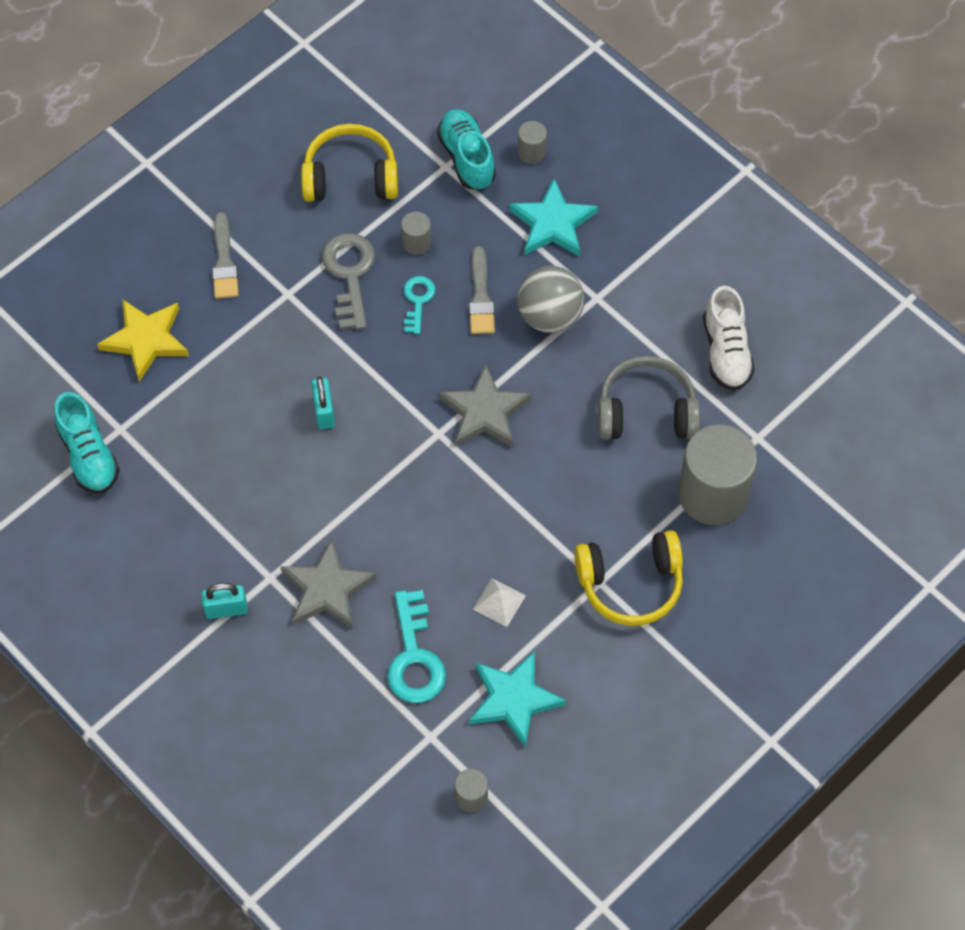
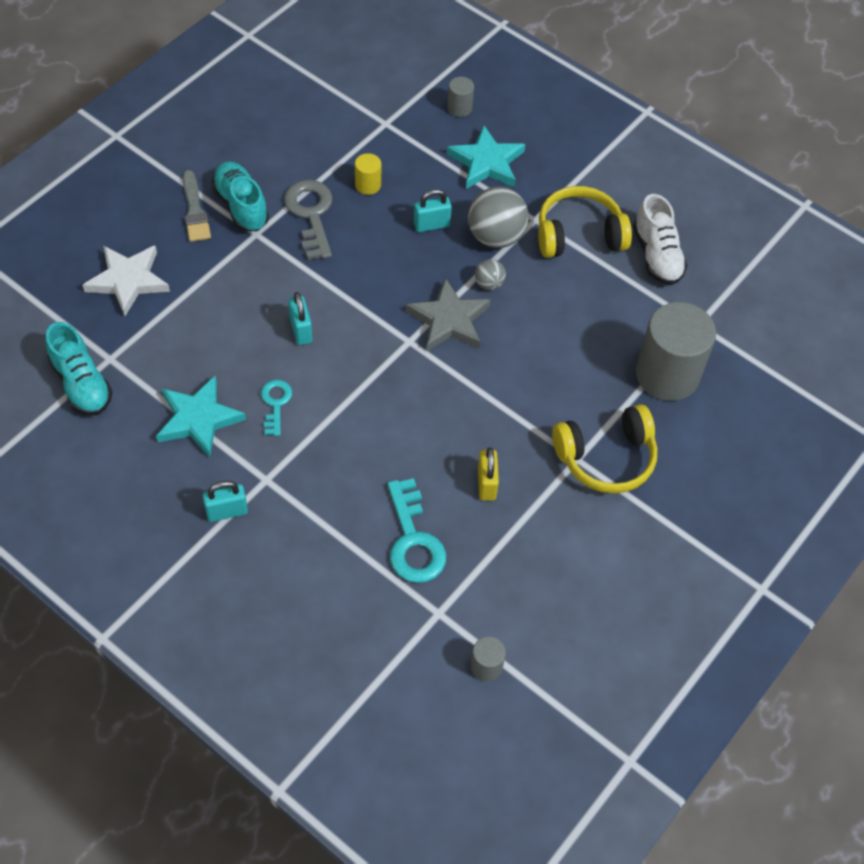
camera: 10 degrees left, 5 degrees down
yellow star [97,299,189,382] -> white star [83,245,170,316]
grey star [281,539,377,629] -> none
yellow headphones [301,124,398,202] -> yellow headphones moved to [538,186,632,258]
grey cylinder [401,212,431,255] -> yellow cylinder [355,153,381,195]
turquoise key [404,276,435,334] -> turquoise key moved to [261,380,292,436]
turquoise shoe [437,109,496,190] -> turquoise shoe moved to [211,161,269,231]
grey brush [469,246,495,334] -> turquoise padlock [414,189,452,232]
turquoise star [469,651,566,747] -> turquoise star moved to [156,375,246,458]
white pyramid [473,578,526,627] -> yellow padlock [478,447,499,501]
grey headphones [598,356,700,439] -> none
none -> grey ball [475,259,506,290]

